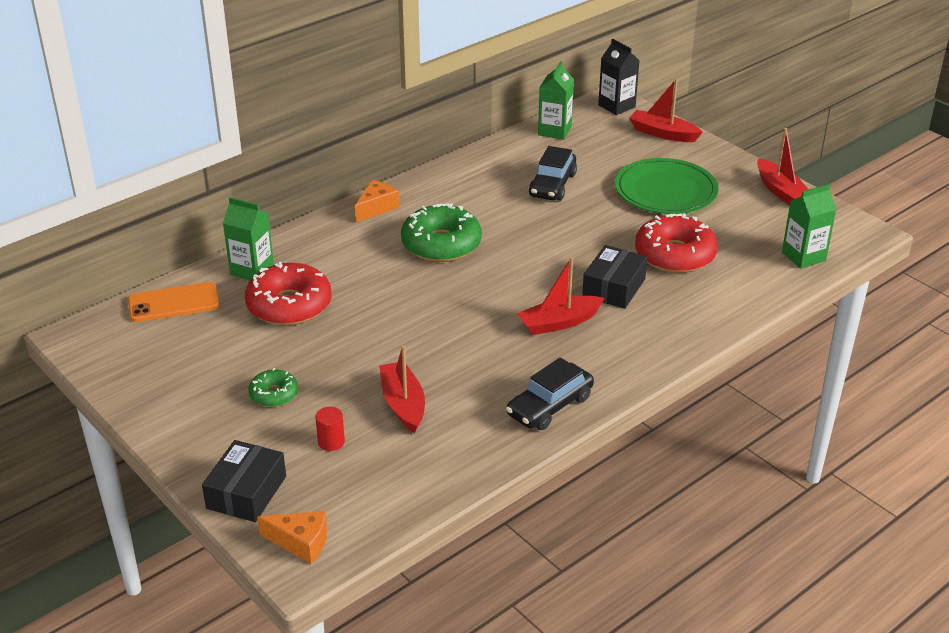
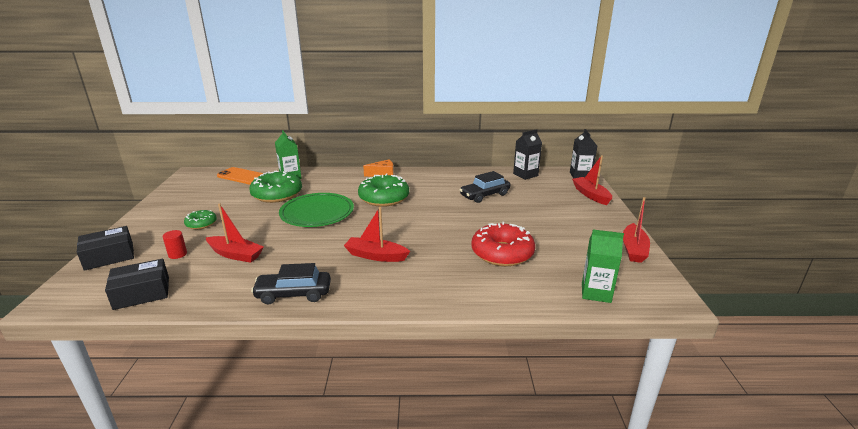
camera: 40 degrees right, 10 degrees down
red donut [245,262,331,326] -> green donut [249,170,302,203]
orange cheese [257,511,327,564] -> none
red boat [379,345,425,433] -> red boat turned 90 degrees clockwise [206,203,264,263]
green carton [538,61,574,140] -> black carton [513,129,542,180]
black box [582,245,647,309] -> black box moved to [105,259,169,310]
green plate [615,158,719,214] -> green plate moved to [279,193,354,227]

